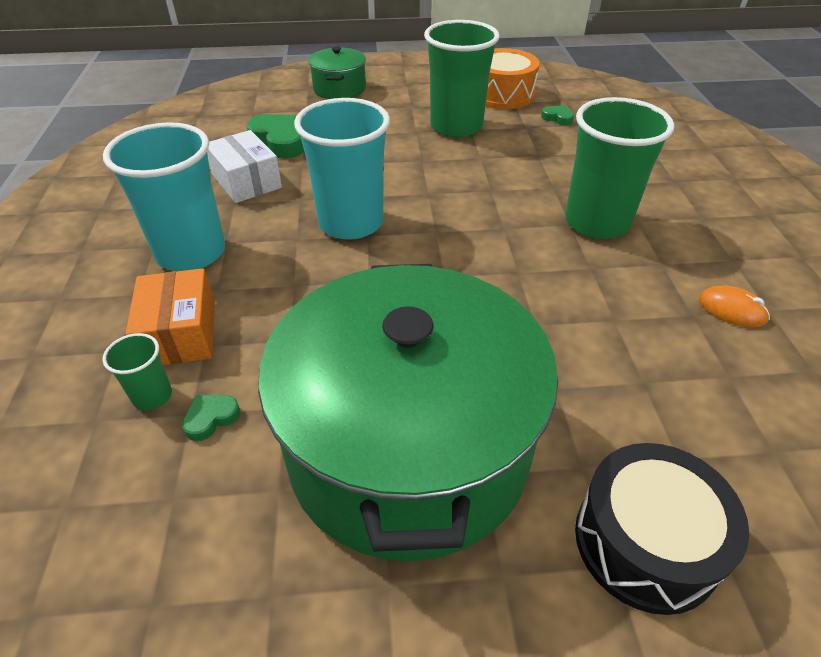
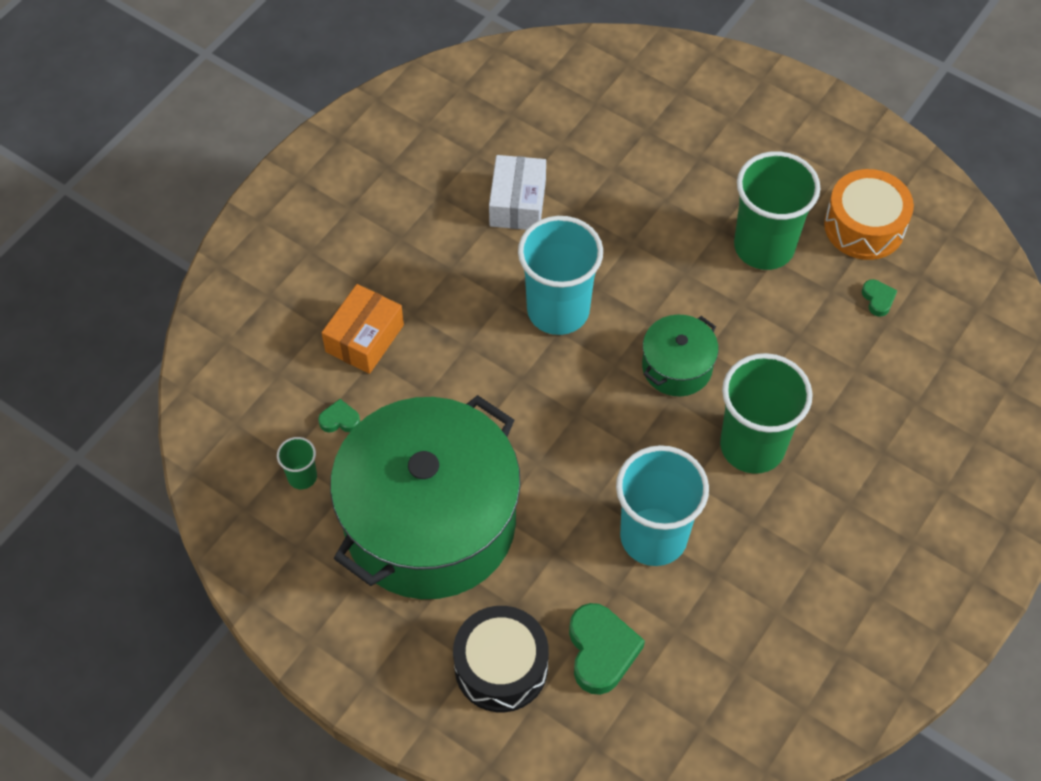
camera: 40 degrees right, 15 degrees up
green cup [102,333,172,410] -> green cup moved to [277,437,317,489]
turquoise cup [103,122,225,271] -> turquoise cup moved to [616,445,709,566]
green heart [247,114,304,158] -> green heart moved to [569,603,645,695]
green pot [308,47,366,99] -> green pot moved to [642,315,719,396]
orange mouse [699,285,770,328] -> none

